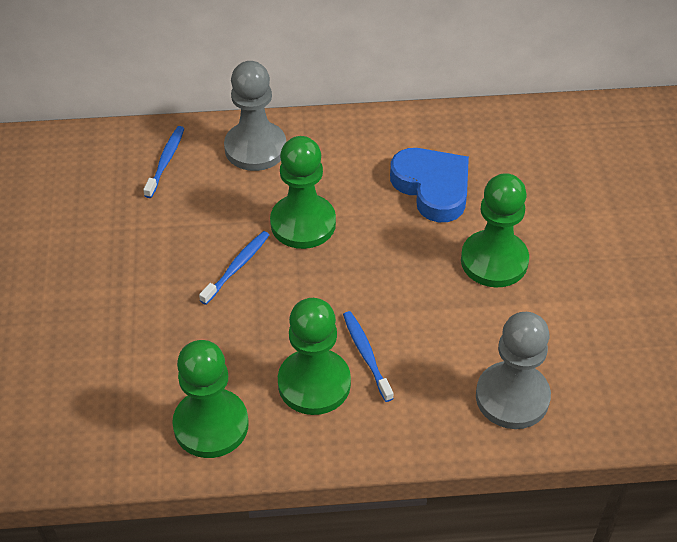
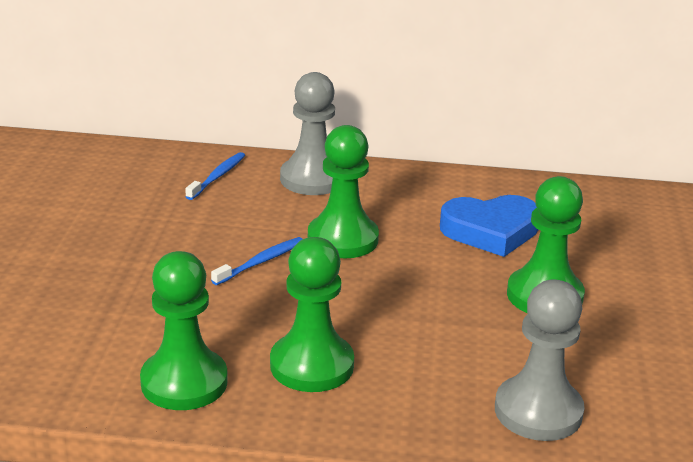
camera: 10 degrees right, 20 degrees down
blue toothbrush [343,311,394,402] -> none
blue heart [390,148,469,222] -> blue heart turned 105 degrees clockwise [440,195,538,257]

